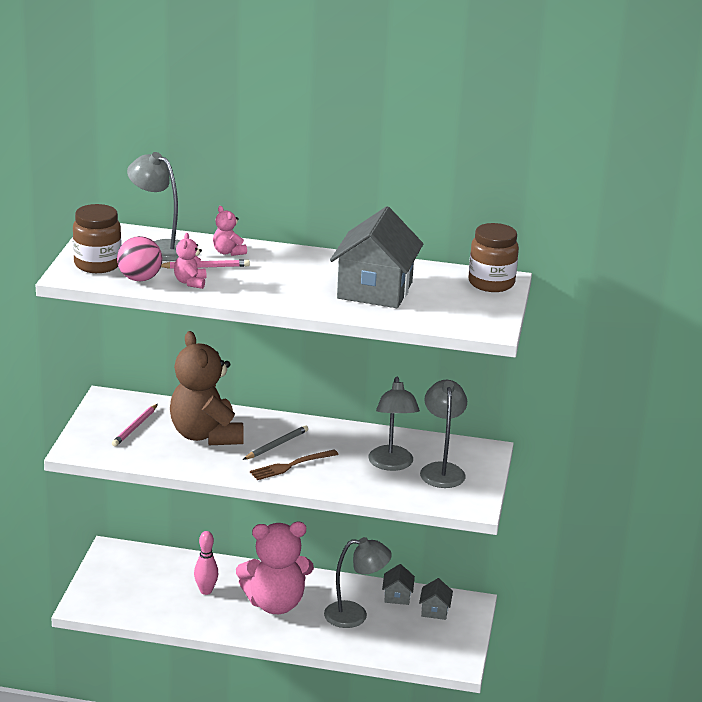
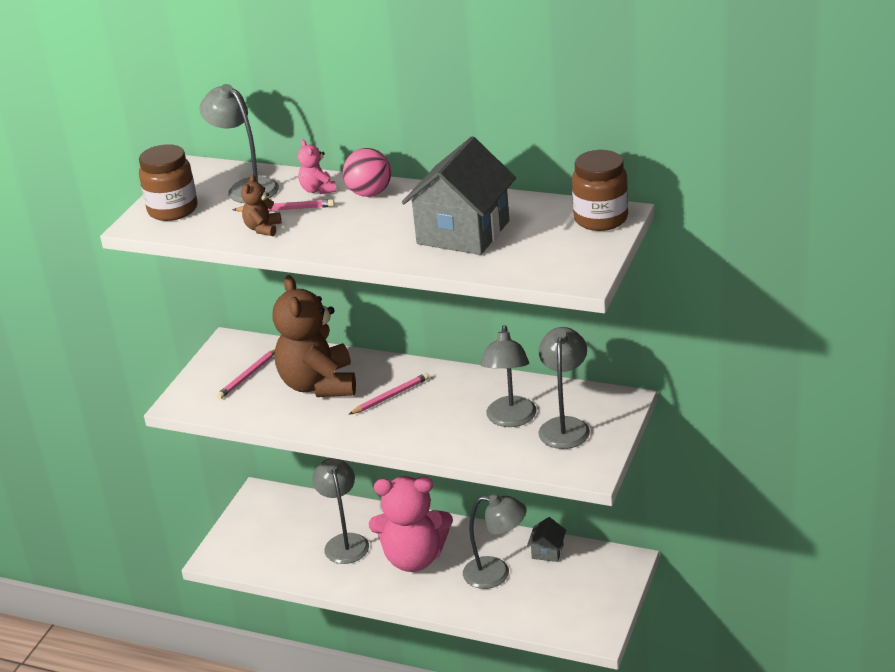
camera: 15 degrees right, 5 degrees up
pink ball [117,236,162,281] -> pink ball moved to [343,148,391,197]
pink teddy bear [174,233,207,289] -> brown teddy bear [241,175,281,236]
pink bowling pin [194,531,218,595] -> grey lamp [312,458,369,564]
grey pencil [243,425,308,460] -> pink pencil [348,373,429,415]
brown fork [250,450,339,480] -> none
grey house [419,578,453,620] -> none

